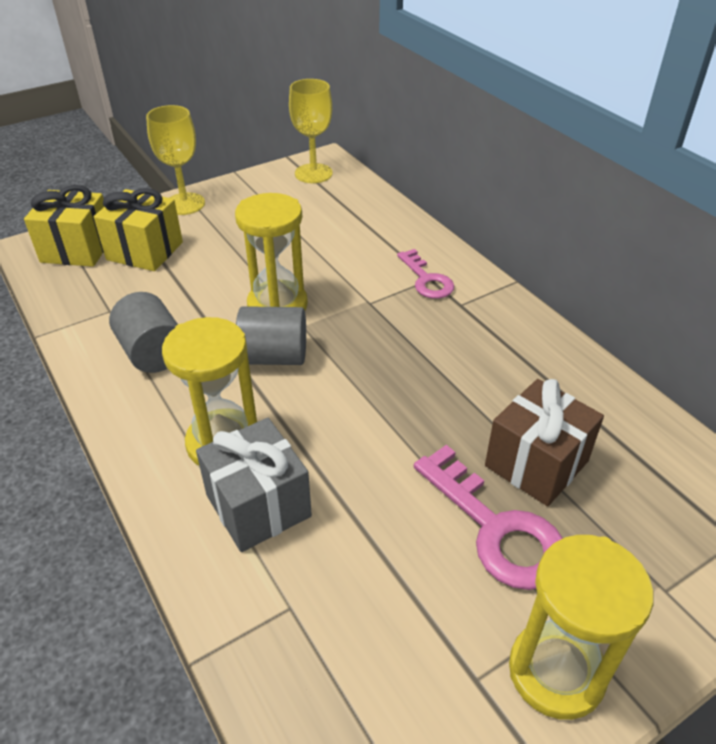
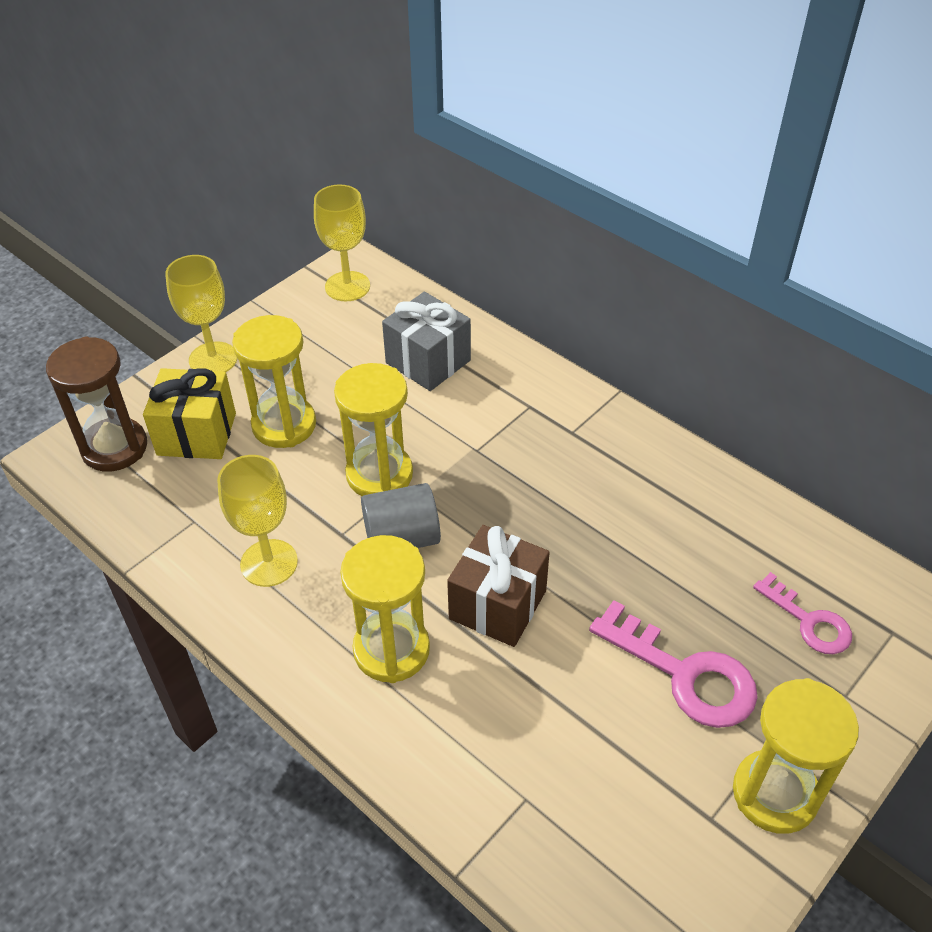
camera: 15 degrees left, 5 degrees up
yellow gift [24,185,104,267] -> brown hourglass [46,336,147,472]
grey cylinder [109,292,178,373] -> yellow goblet [217,455,298,587]
grey gift [196,418,312,552] -> grey gift moved to [382,292,471,391]
pink key [397,249,454,299] -> pink key moved to [753,572,852,654]
brown gift [485,379,604,506] -> brown gift moved to [447,525,550,647]
none -> yellow hourglass [232,315,316,448]

